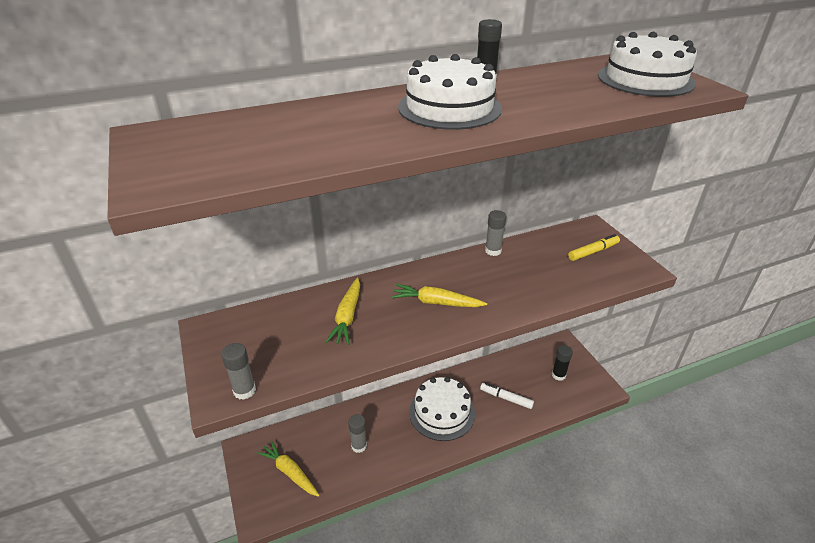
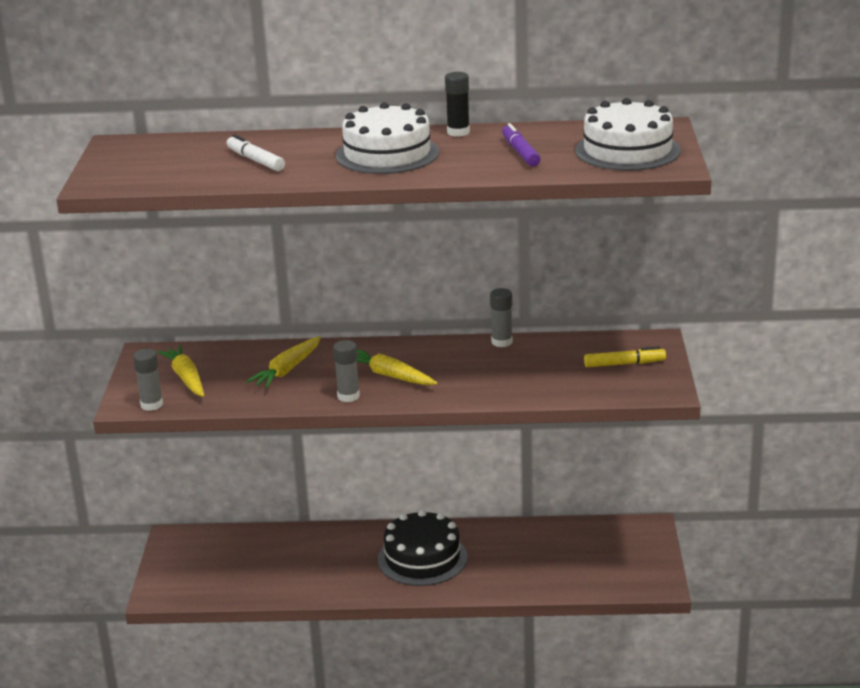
camera: 25 degrees right, 10 degrees down
yellow carrot [257,440,320,497] -> yellow carrot moved to [157,345,205,397]
grey glue stick [348,414,367,453] -> grey glue stick moved to [333,340,360,402]
white cake [409,377,475,441] -> black cake [378,510,468,586]
white marker [480,383,534,409] -> white marker moved to [227,134,285,171]
black glue stick [552,345,573,381] -> none
none -> purple marker [502,123,541,167]

